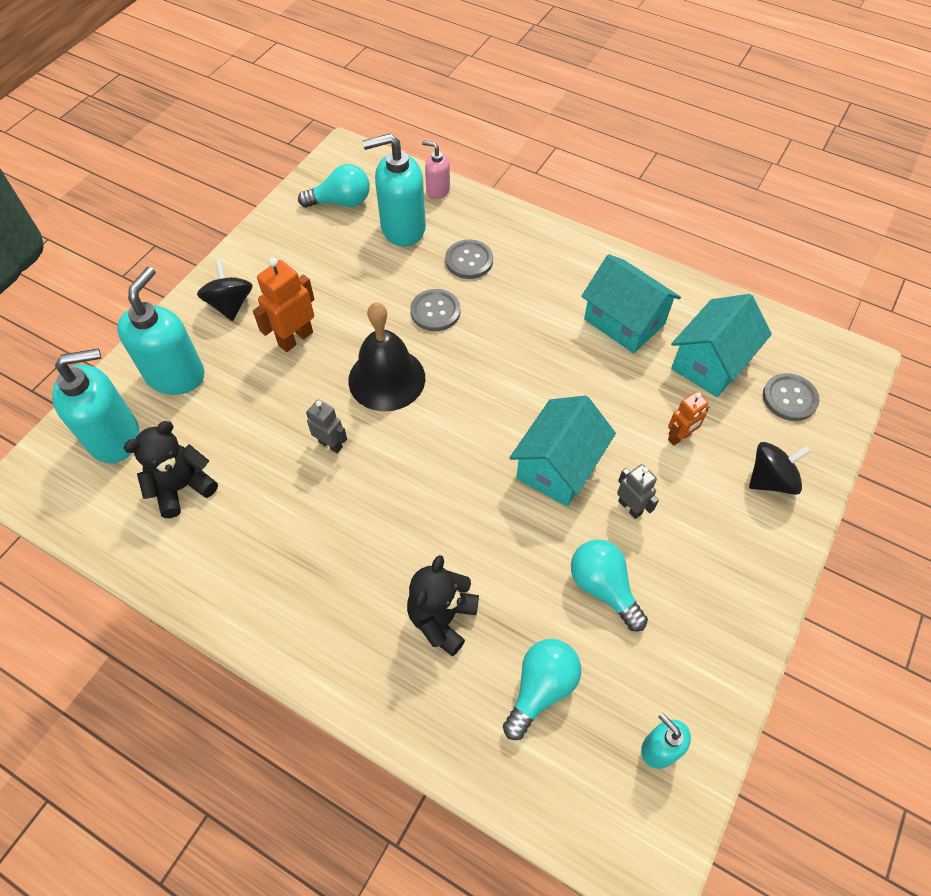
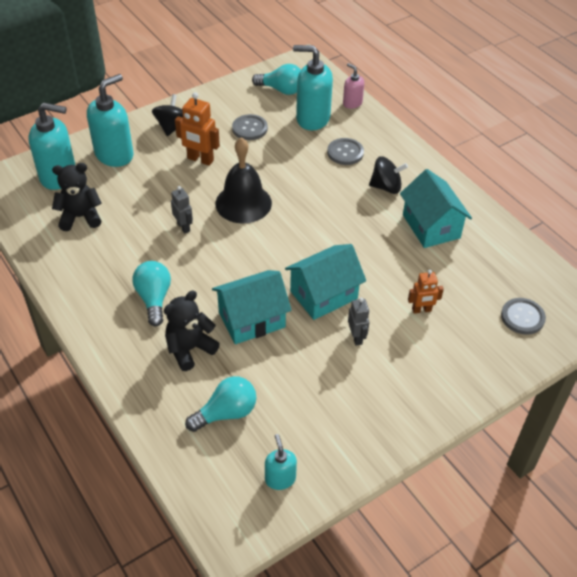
camera: 25 degrees right, 10 degrees down
orange robot [253,257,315,352] -> orange robot turned 135 degrees counterclockwise [175,92,220,166]
grey button [410,289,460,331] -> grey button moved to [232,114,268,140]
turquoise light bulb [571,539,648,632] -> turquoise light bulb moved to [133,261,171,326]
turquoise house [671,294,772,397] -> turquoise house moved to [212,270,292,344]
black spinning top [749,442,811,495] -> black spinning top moved to [369,156,408,194]

